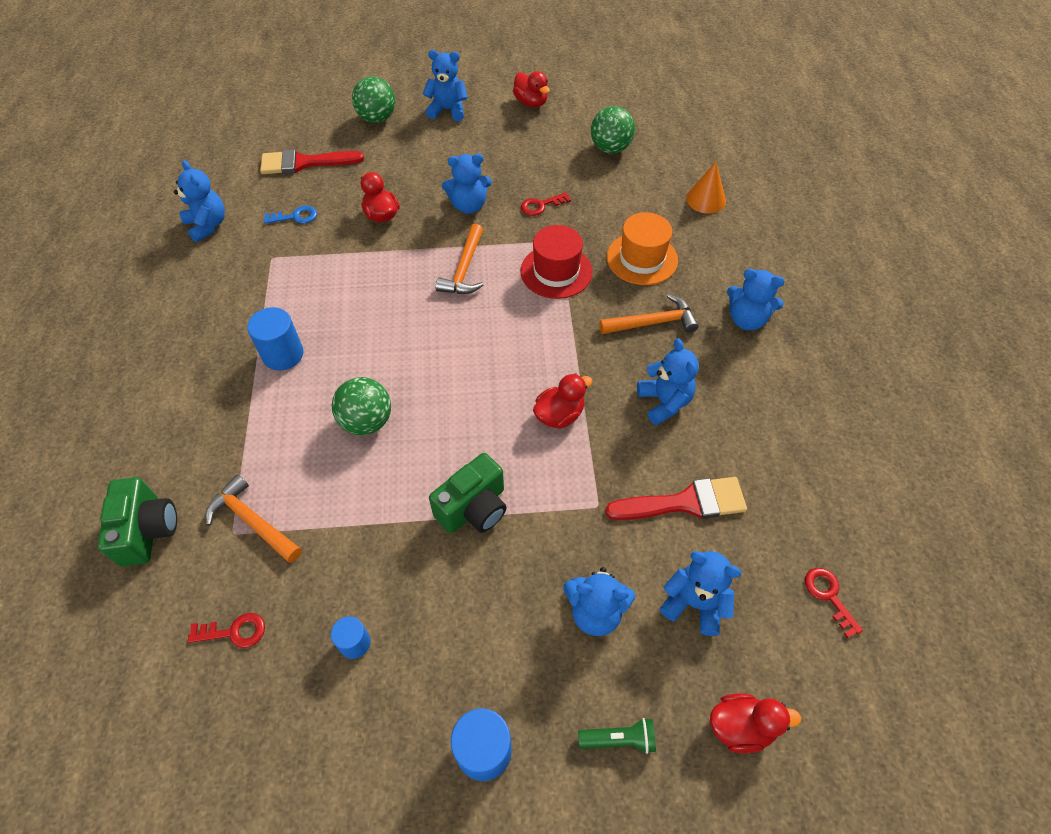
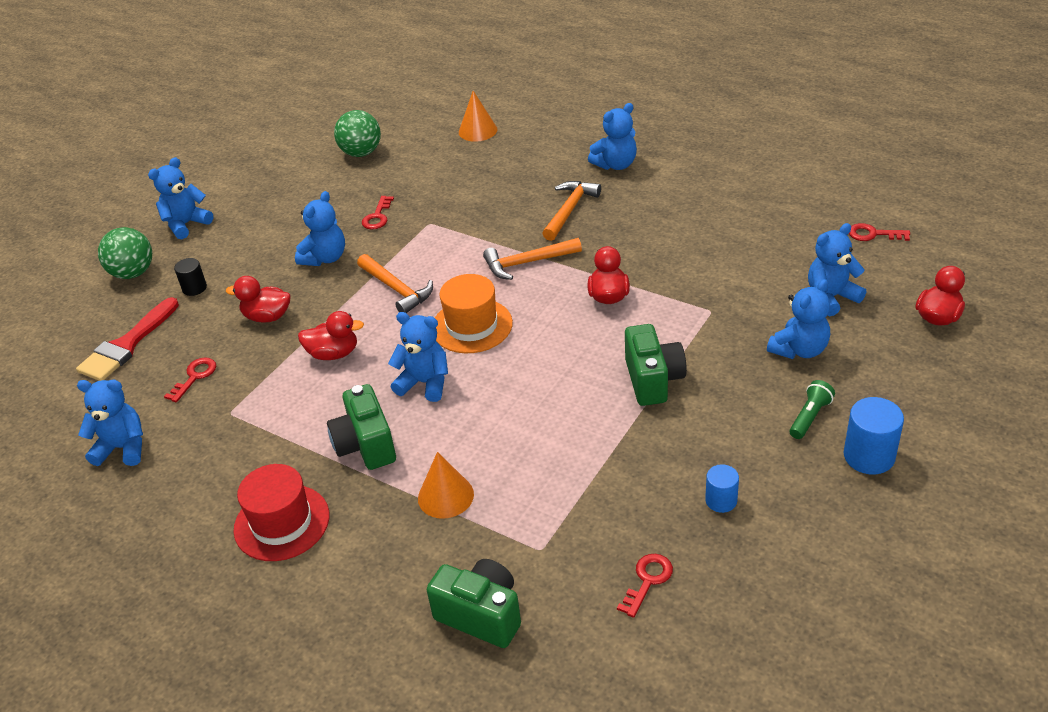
camera: 50 degrees left, 15 degrees down
orange hammer [206,474,302,563] -> orange hammer moved to [483,238,582,280]
blue cylinder [247,307,304,371] -> green camera [327,384,396,470]
blue key [264,205,317,224] -> red key [164,357,216,402]
green ball [332,377,391,435] -> none
red duck [513,71,550,107] -> red duck moved to [298,311,364,360]
red hat [520,225,593,299] -> red hat moved to [234,464,329,561]
green flashlight [578,718,656,754] -> green flashlight moved to [790,380,835,439]
red brush [605,477,747,520] -> none
orange hat [607,212,678,285] -> orange hat moved to [435,274,513,353]
blue teddy bear [637,338,699,425] -> blue teddy bear moved to [388,312,448,402]
none -> black cylinder [174,258,207,296]
none -> orange cone [418,452,474,519]

